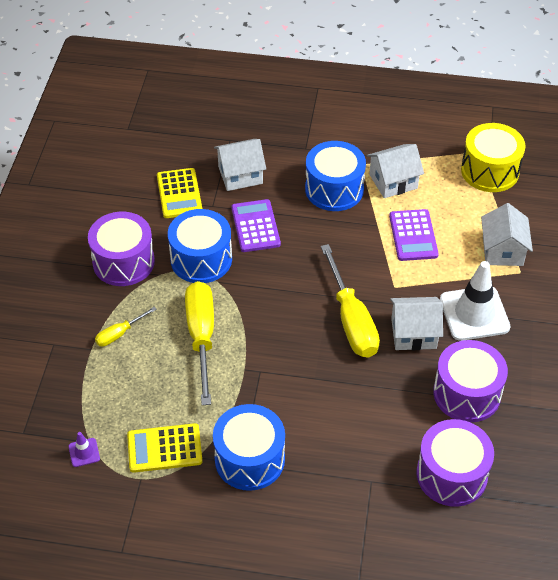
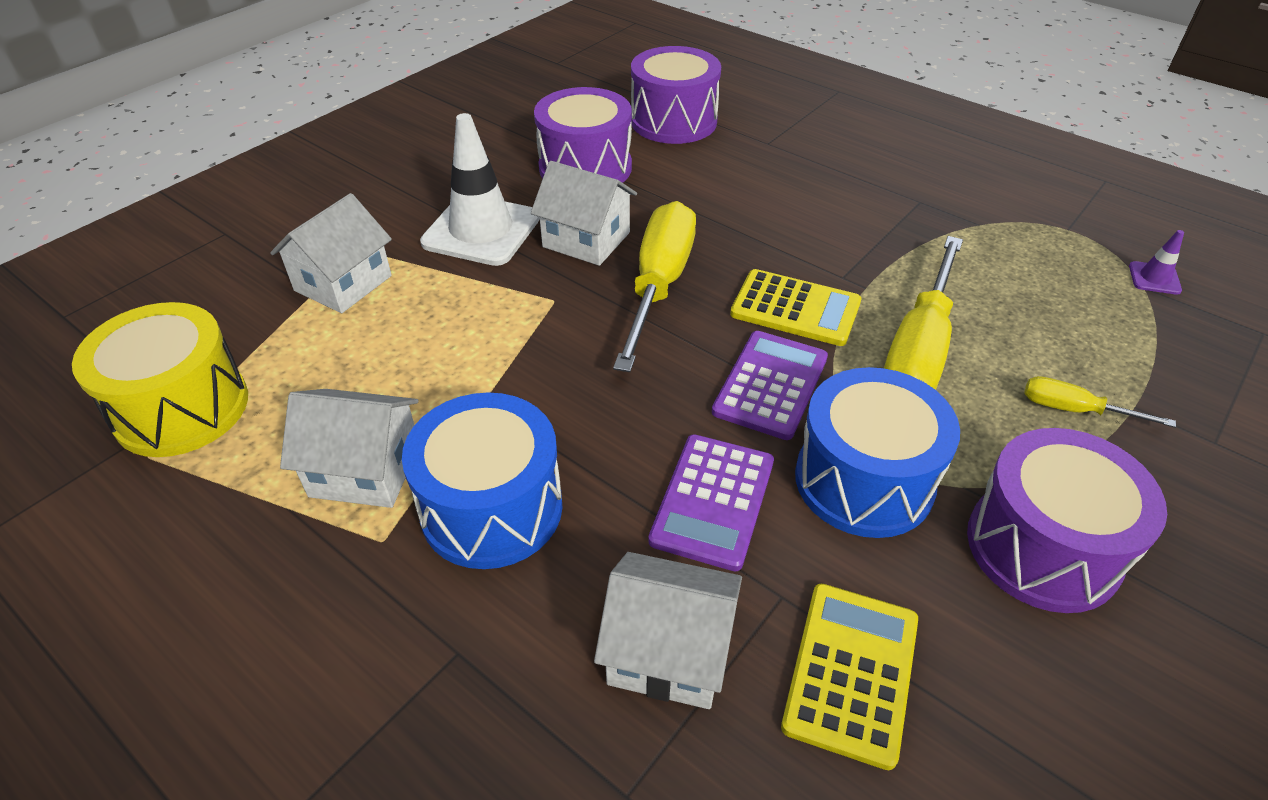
camera: 150 degrees left, 5 degrees down
yellow screwdriver [95,307,157,347] -> yellow screwdriver turned 150 degrees counterclockwise [1024,376,1176,428]
yellow calculator [127,423,202,473] -> yellow calculator moved to [730,269,861,346]
blue drum [213,404,285,491] -> none
purple calculator [389,209,439,261] -> purple calculator moved to [712,331,828,440]

